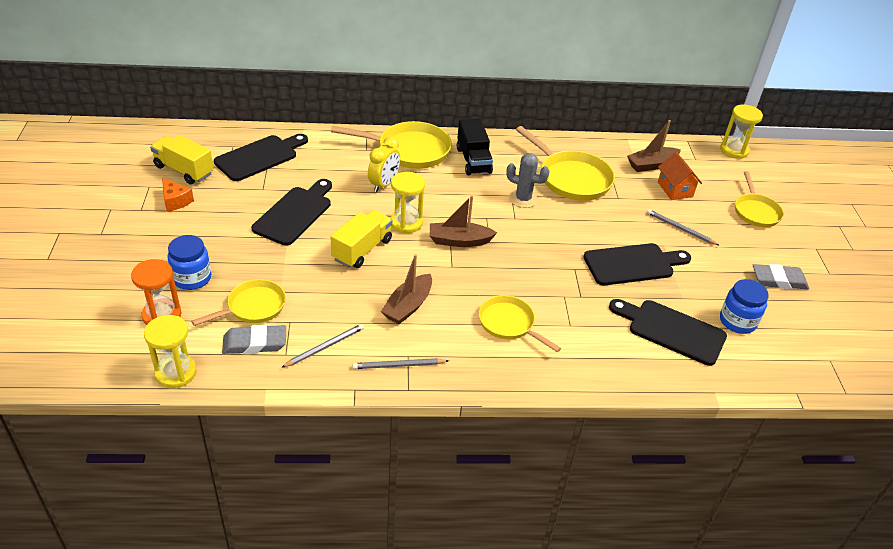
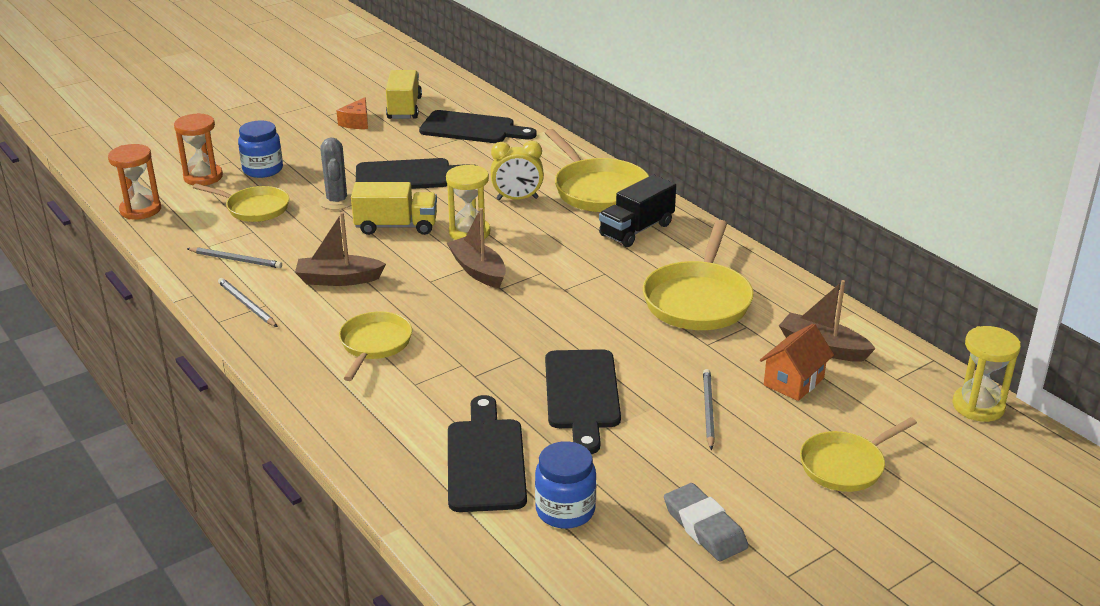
camera: 60 degrees right, 10 degrees down
yellow hourglass [144,315,197,388] -> orange hourglass [108,144,161,219]
grey eraser [222,325,286,354] -> none
grey cactus [506,153,550,208] -> grey cactus moved to [319,137,352,210]
black cutting board [584,243,691,285] -> black cutting board turned 45 degrees clockwise [545,349,621,454]

